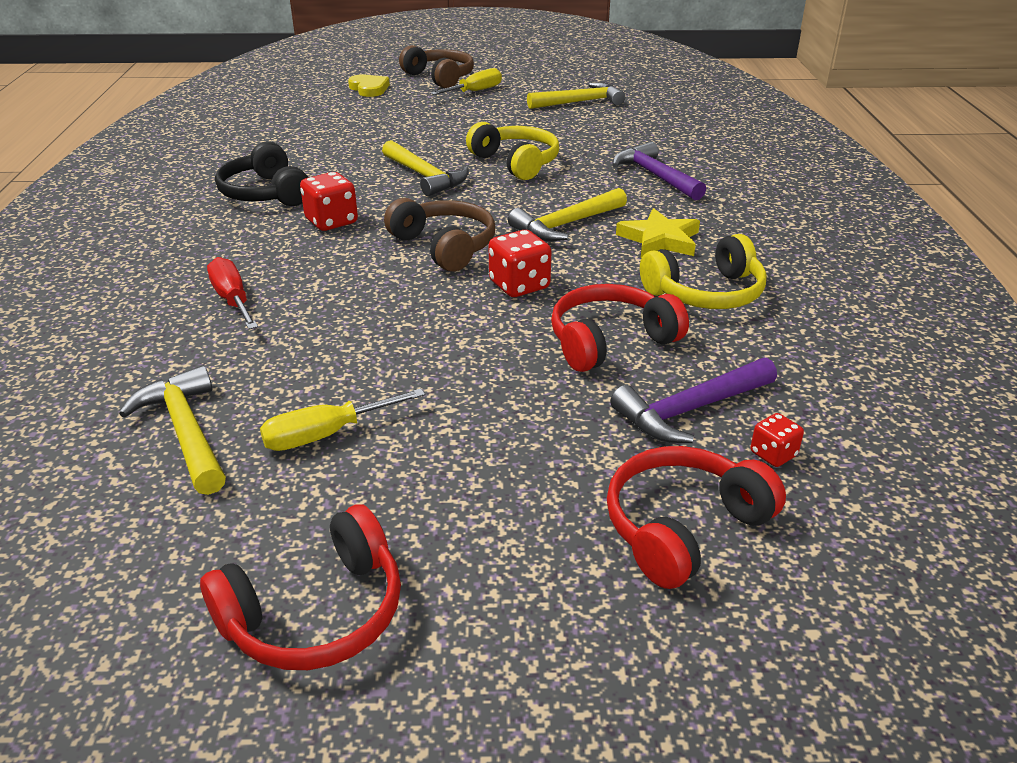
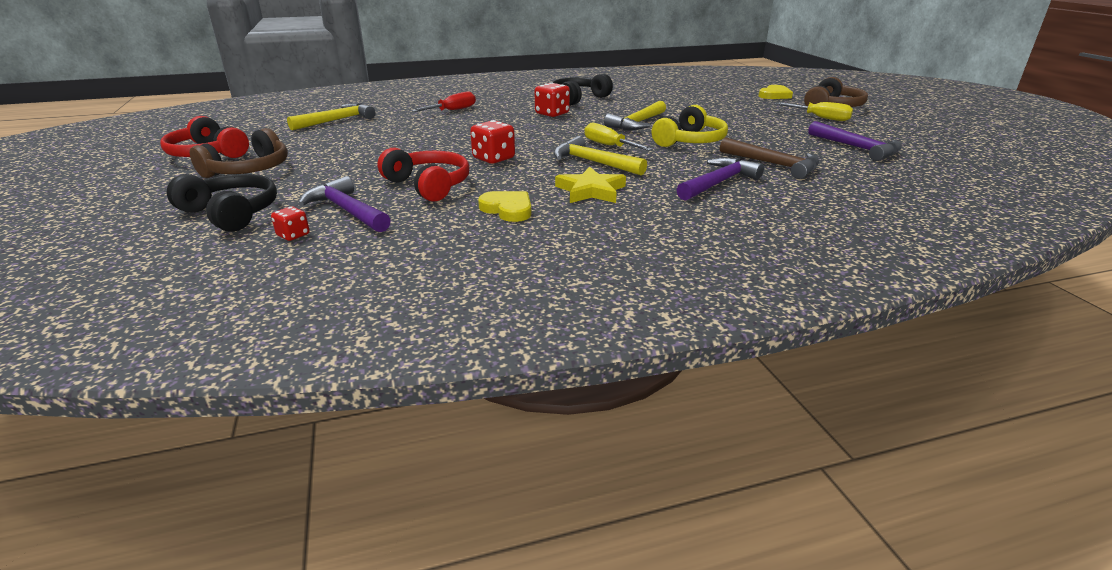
camera: 75 degrees right, 5 degrees down
yellow screwdriver [260,388,425,451] -> yellow screwdriver moved to [584,123,653,151]
brown headphones [384,198,495,272] -> brown headphones moved to [190,128,288,178]
yellow hammer [527,82,625,109] -> purple hammer [808,121,902,161]
red headphones [607,446,786,589] -> black headphones [167,174,277,232]
yellow headphones [640,234,767,309] -> yellow heart [478,191,531,222]
none -> brown hammer [720,137,819,179]

